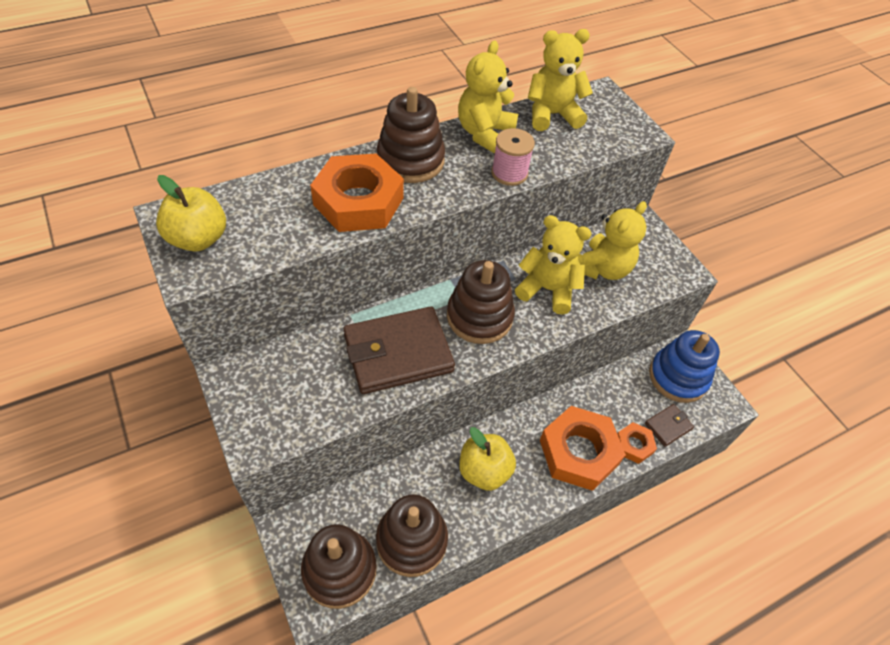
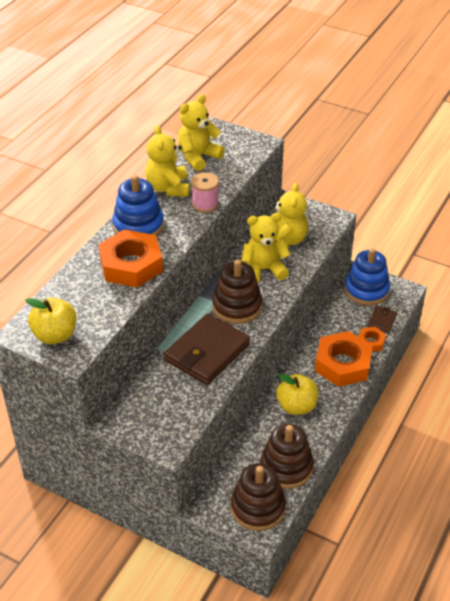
camera: 30 degrees left, 10 degrees down
brown stacking toy [377,87,445,183] -> blue stacking toy [113,175,164,237]

